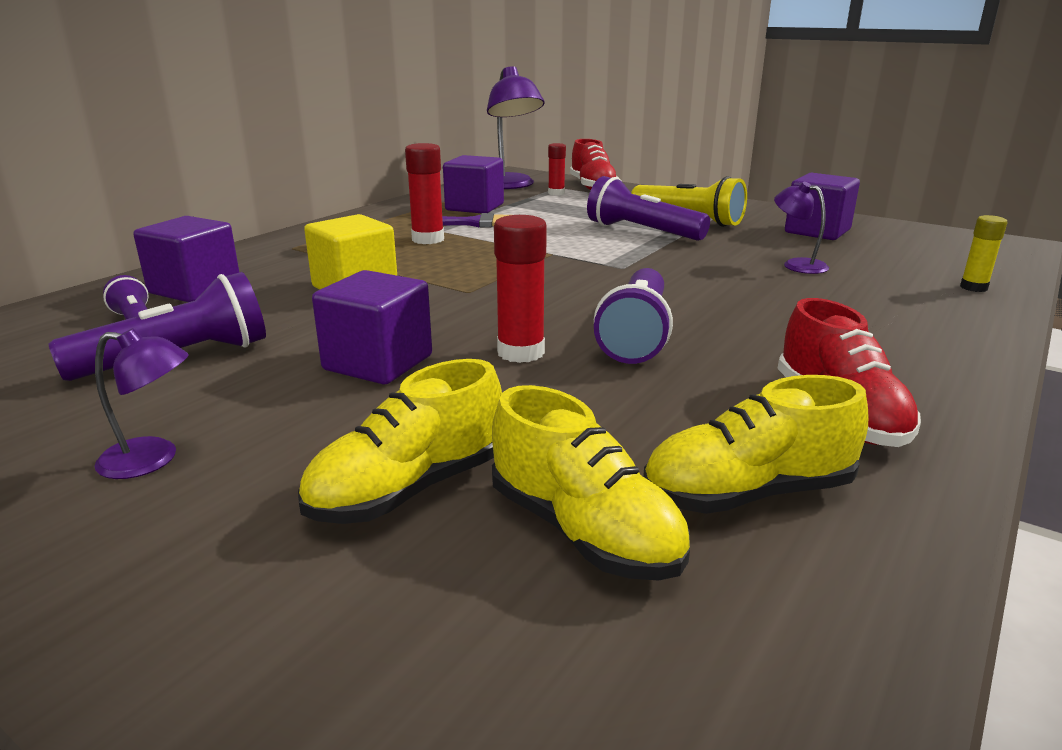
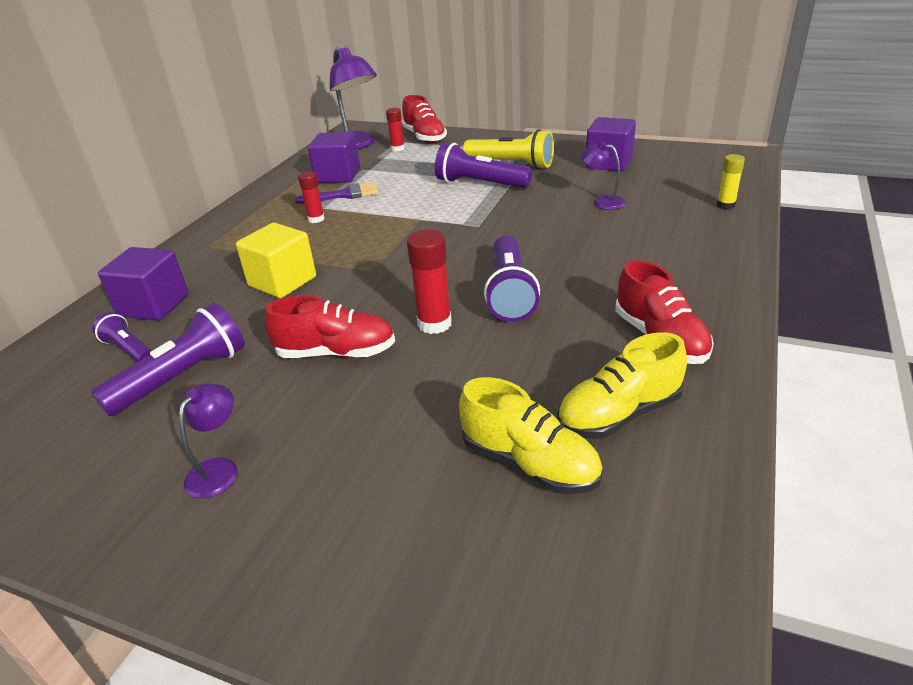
camera: 10 degrees left, 10 degrees up
purple lamp [94,328,189,479] -> purple lamp turned 60 degrees counterclockwise [179,383,238,498]
yellow shoe [298,359,502,524] -> none
purple cube [312,270,432,384] -> red shoe [265,295,395,358]
red glue stick [405,143,444,244] -> red glue stick [298,171,325,223], size x0.64

